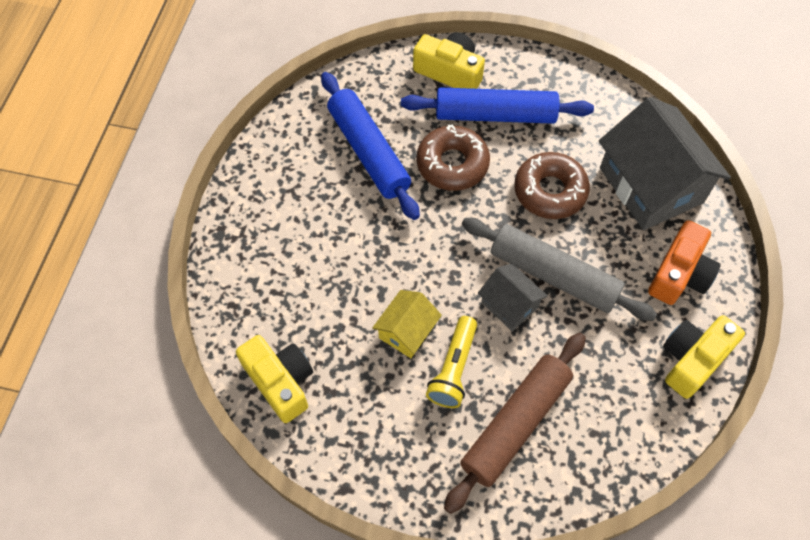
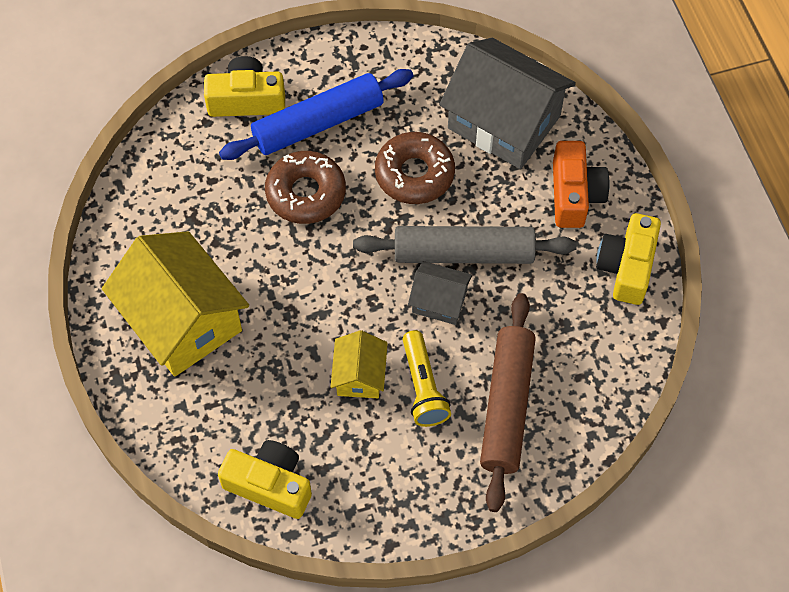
camera: 30 degrees left, 0 degrees up
blue rolling pin [321,72,420,220] -> none
none -> yellow house [102,231,249,377]

